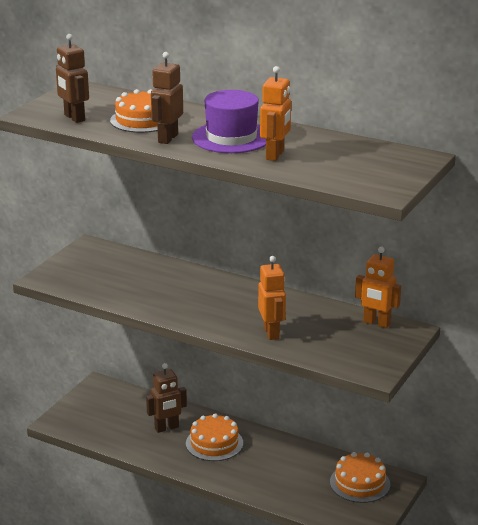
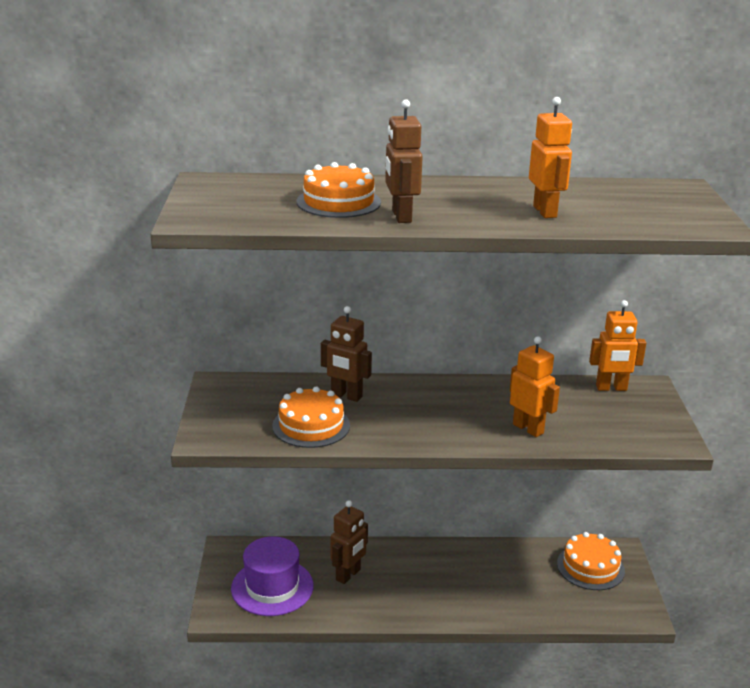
camera: 30 degrees left, 0 degrees up
brown robot [56,34,89,123] -> brown robot moved to [321,306,372,402]
orange cake [186,413,243,461] -> orange cake moved to [272,387,350,448]
purple hat [192,90,266,153] -> purple hat moved to [231,536,314,616]

